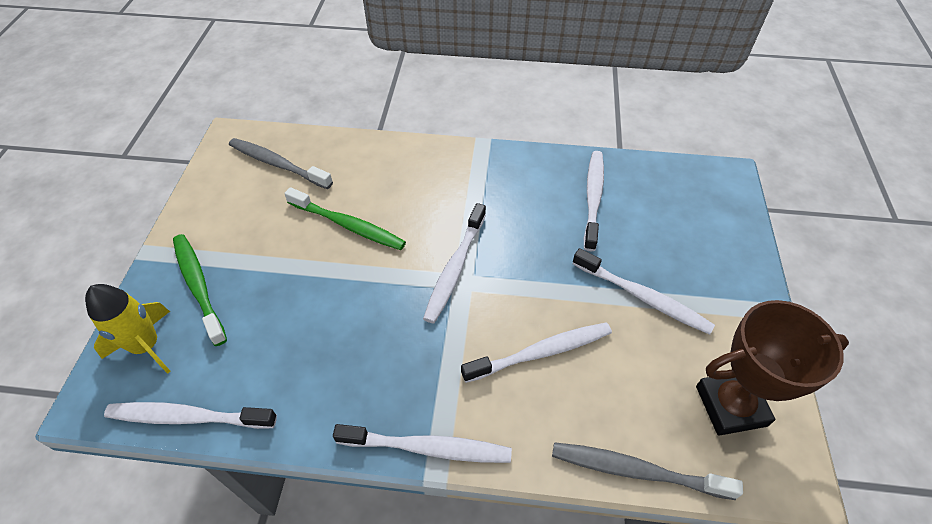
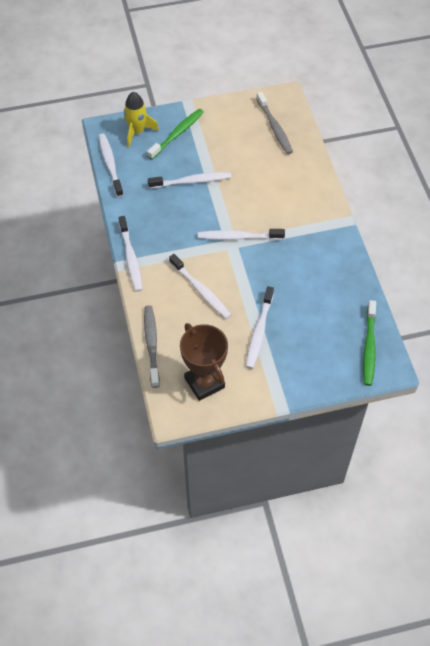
camera: 70 degrees right, 5 degrees up
grey toothbrush [229,138,333,189] -> grey toothbrush turned 150 degrees clockwise [256,92,293,154]
green toothbrush [284,187,406,250] -> green toothbrush moved to [363,300,376,386]
white toothbrush [584,151,604,251] -> white toothbrush moved to [148,172,231,189]

